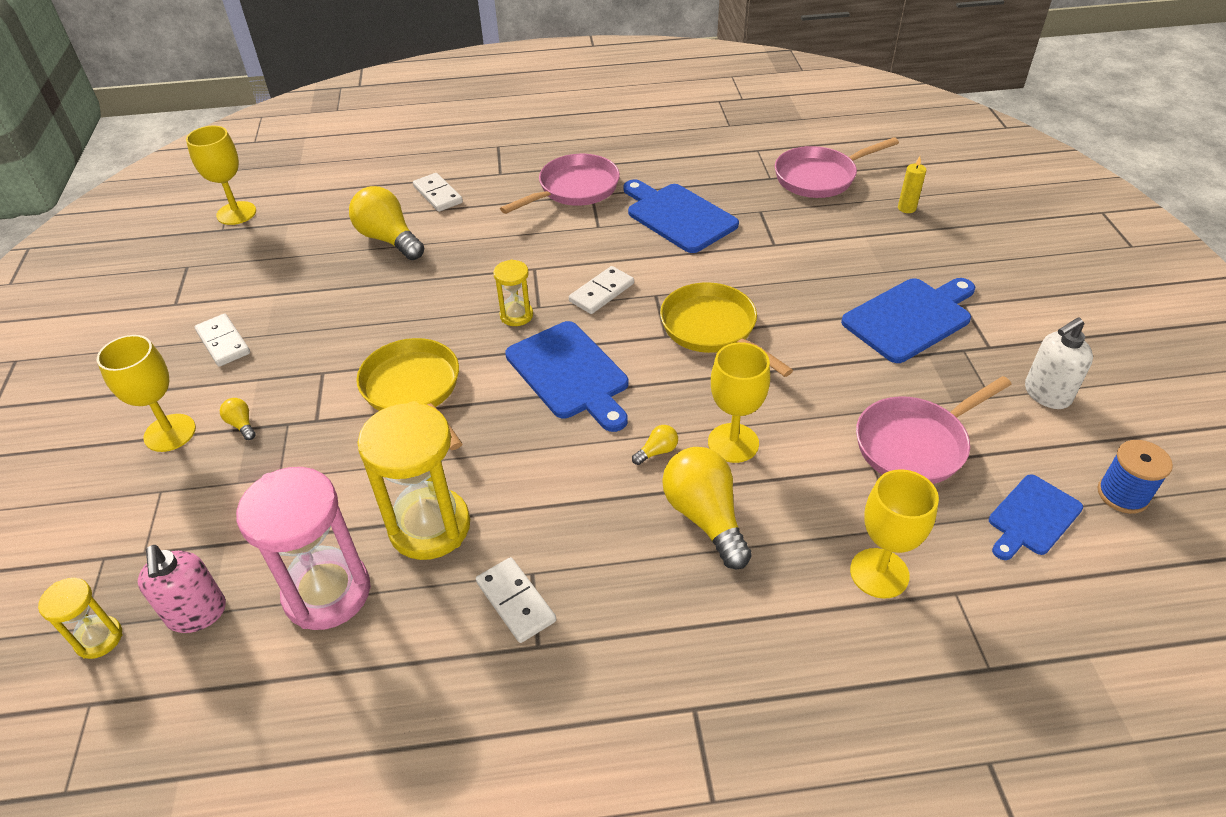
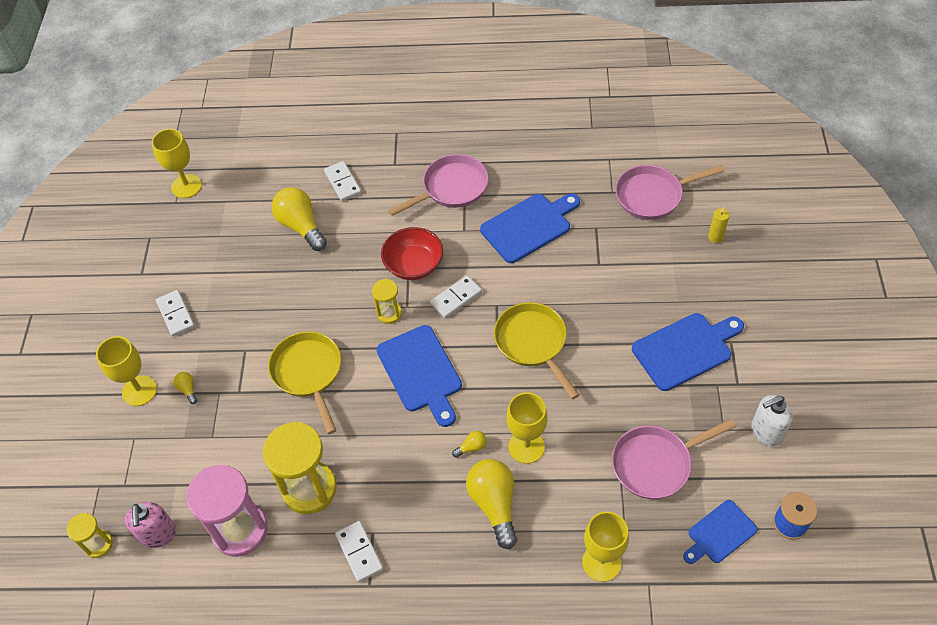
camera: 10 degrees right, 10 degrees up
blue cutting board [623,179,739,253] -> blue cutting board turned 90 degrees clockwise [480,193,580,263]
none -> red bowl [381,227,443,280]

